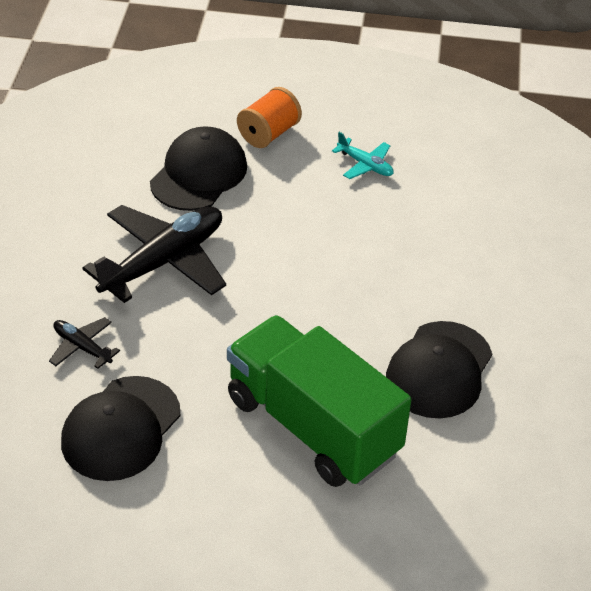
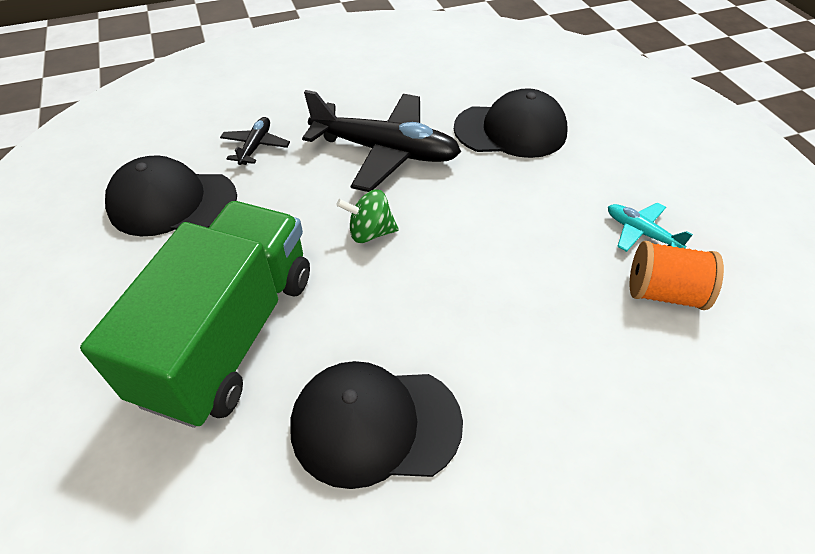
camera: 65 degrees right, 5 degrees up
orange spool [237,87,302,148] -> orange spool moved to [629,241,724,310]
turquoise plane [332,132,394,179] -> turquoise plane turned 120 degrees clockwise [608,203,693,252]
none -> green spinning top [336,189,399,243]

